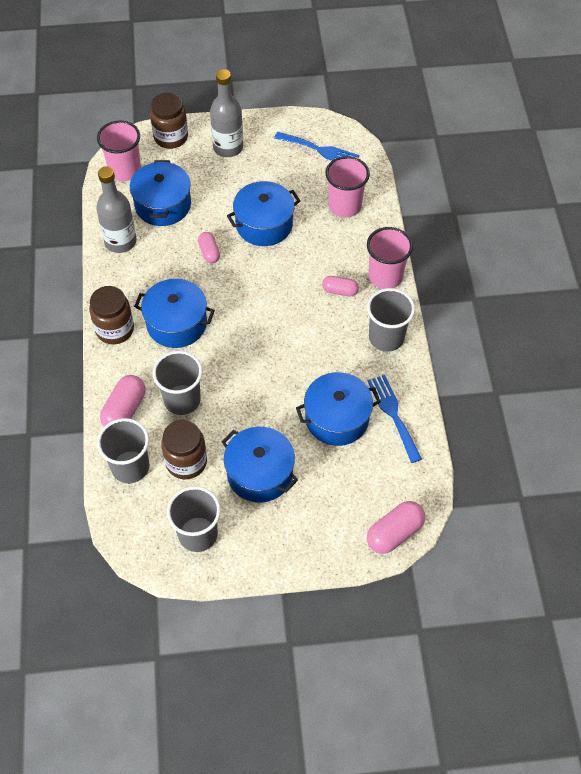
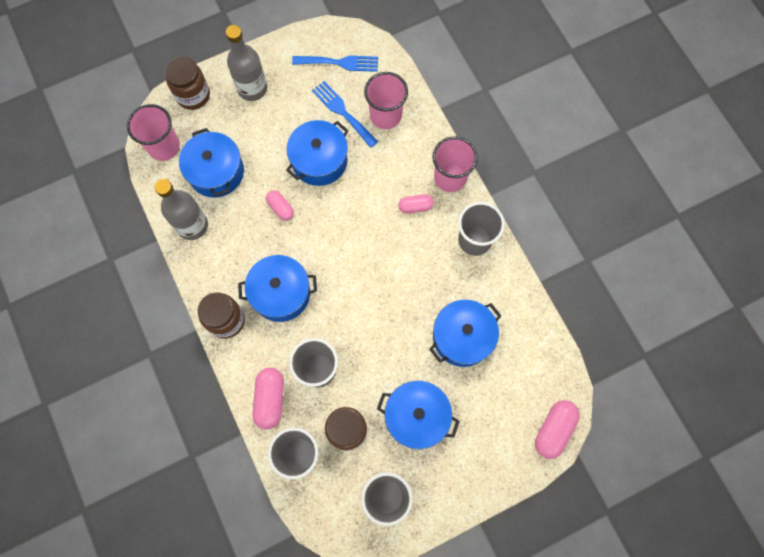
camera: 20 degrees left, 15 degrees up
blue fork [368,375,422,463] -> blue fork moved to [312,81,378,148]

